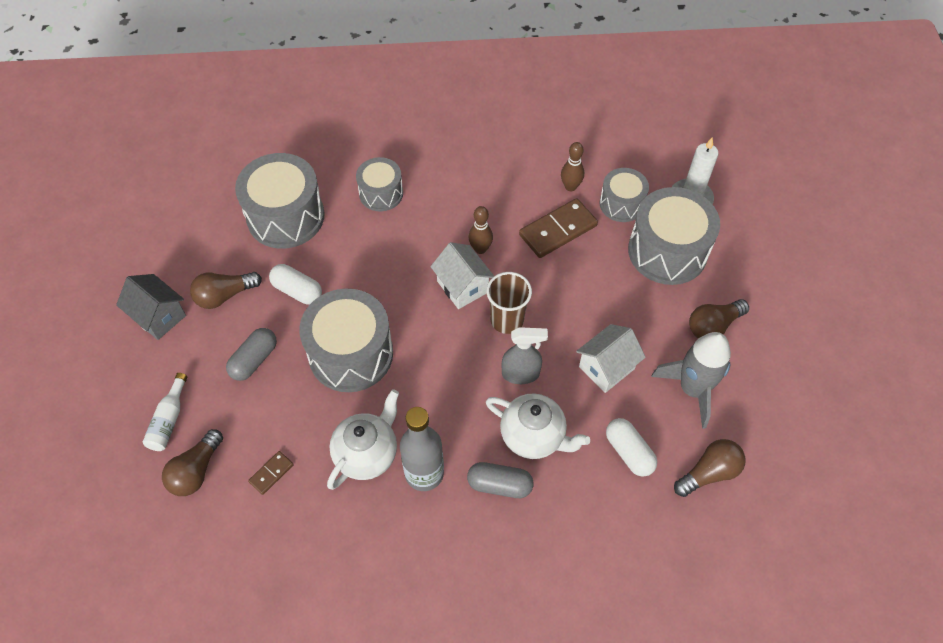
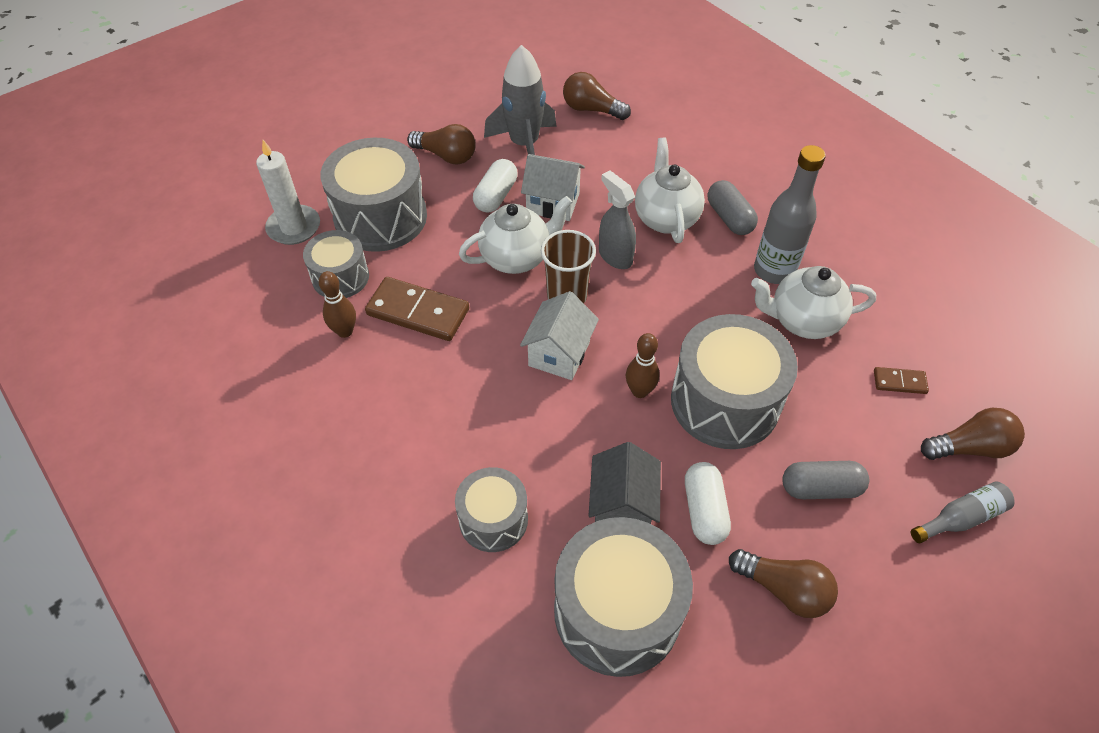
camera: 125 degrees left, 5 degrees down
grey house [116,274,186,340] -> grey house moved to [589,442,661,524]
white bottle [143,373,187,451] -> grey bottle [911,481,1014,543]
brown bowling pin [469,206,493,254] -> brown bowling pin moved to [626,333,660,398]
white capsule [606,418,657,477] -> white capsule moved to [473,159,518,212]
none -> white teapot [459,196,572,274]

